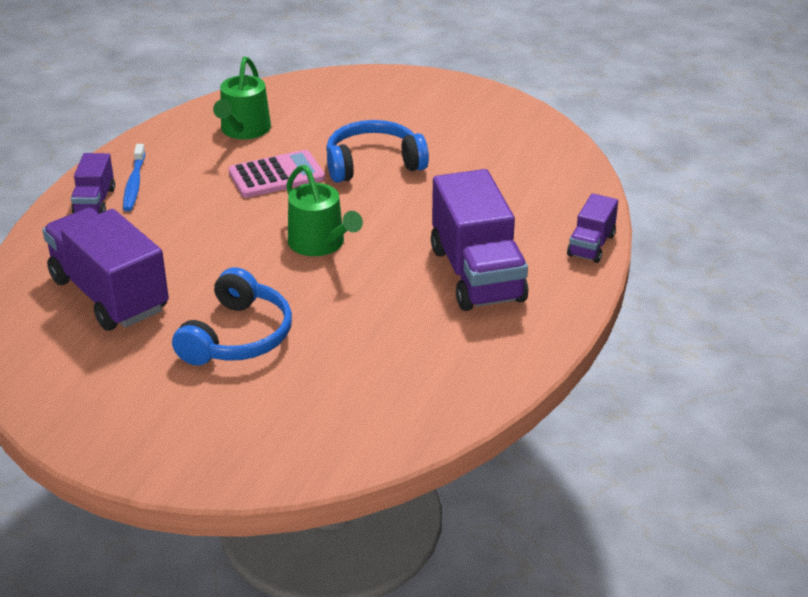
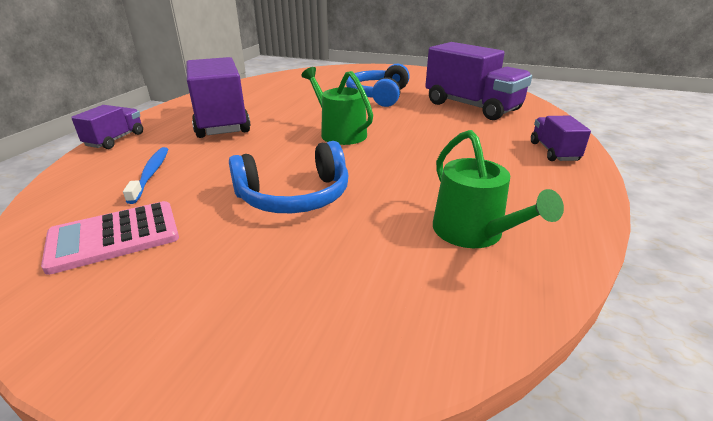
camera: 175 degrees right, 5 degrees down
blue toothbrush [123,144,145,211] -> blue toothbrush moved to [123,147,168,204]
green watering can [213,57,271,139] -> green watering can turned 150 degrees clockwise [433,130,564,248]
pink calculator [229,150,325,198] -> pink calculator moved to [41,201,179,275]

